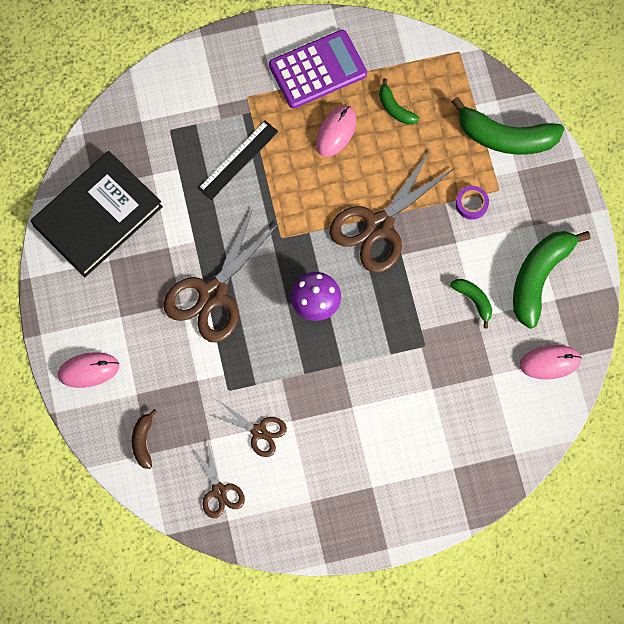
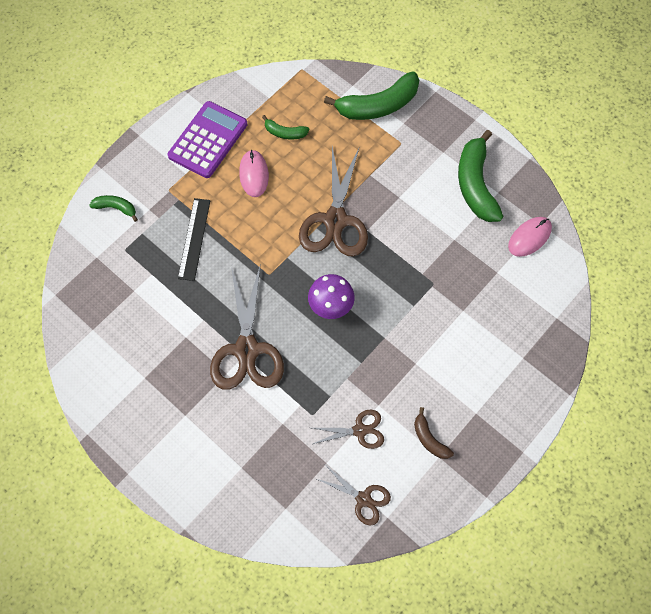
camera: 35 degrees left, 5 degrees down
black book [31,151,163,277] -> none
pink mouse [57,352,119,388] -> none
brown banana [132,409,157,469] -> brown banana moved to [414,407,454,459]
green banana [450,279,492,329] -> green banana moved to [89,195,138,222]
purple tape [456,186,489,220] -> none

